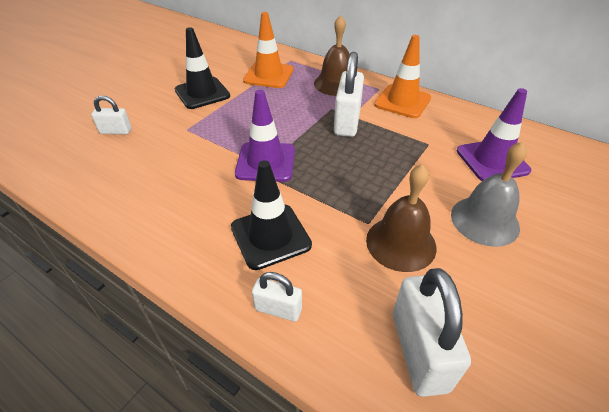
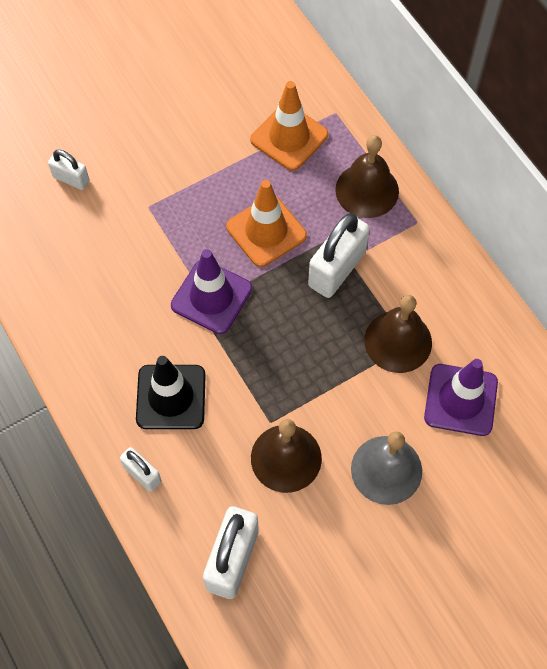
camera: 25 degrees right, 20 degrees up
black traffic cone [175,27,230,109] -> none
orange traffic cone [374,35,431,118] -> orange traffic cone moved to [226,180,307,267]
none -> brown bell [364,295,432,373]

